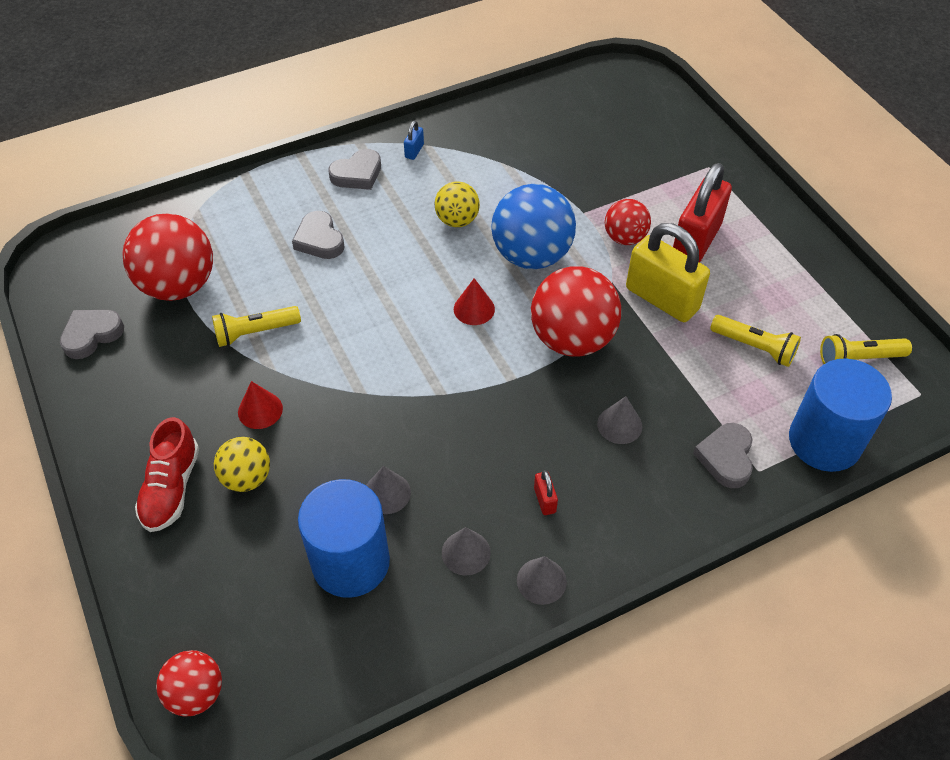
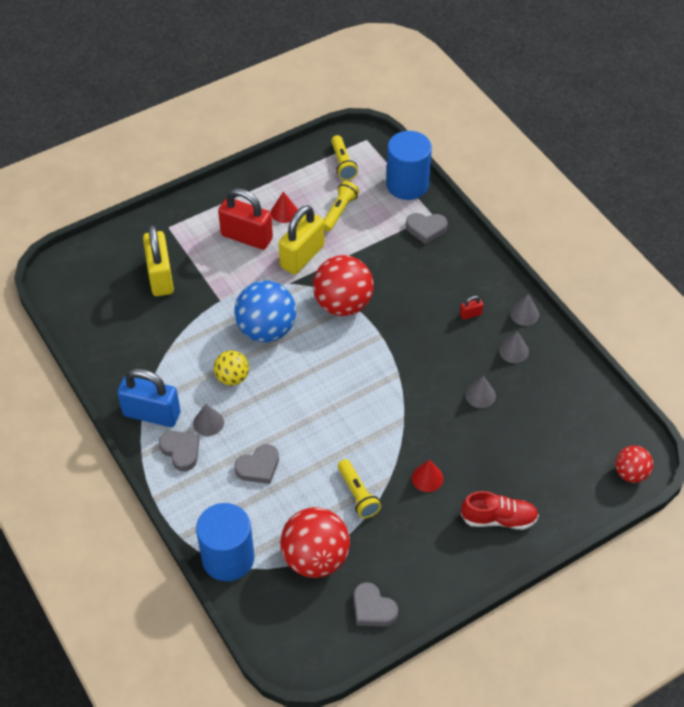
camera: 95 degrees left, 0 degrees up
yellow ball [214,437,270,492] -> none
blue cylinder [298,479,390,598] -> blue cylinder moved to [196,503,254,581]
blue padlock [404,121,424,160] -> blue padlock [117,368,180,427], size x2.46
red cone [454,278,495,325] -> red cone moved to [271,192,298,223]
grey cone [597,396,642,444] -> grey cone moved to [193,404,224,436]
red ball [605,199,651,245] -> none
none -> yellow padlock [143,225,174,296]

